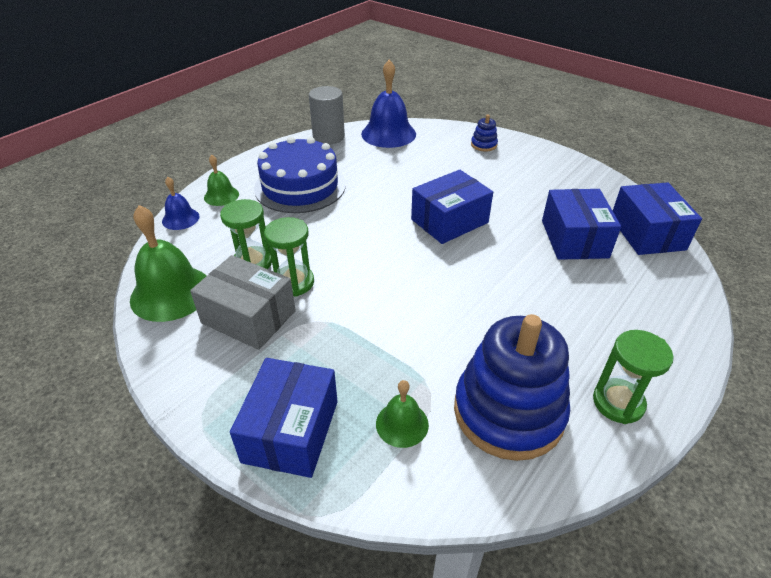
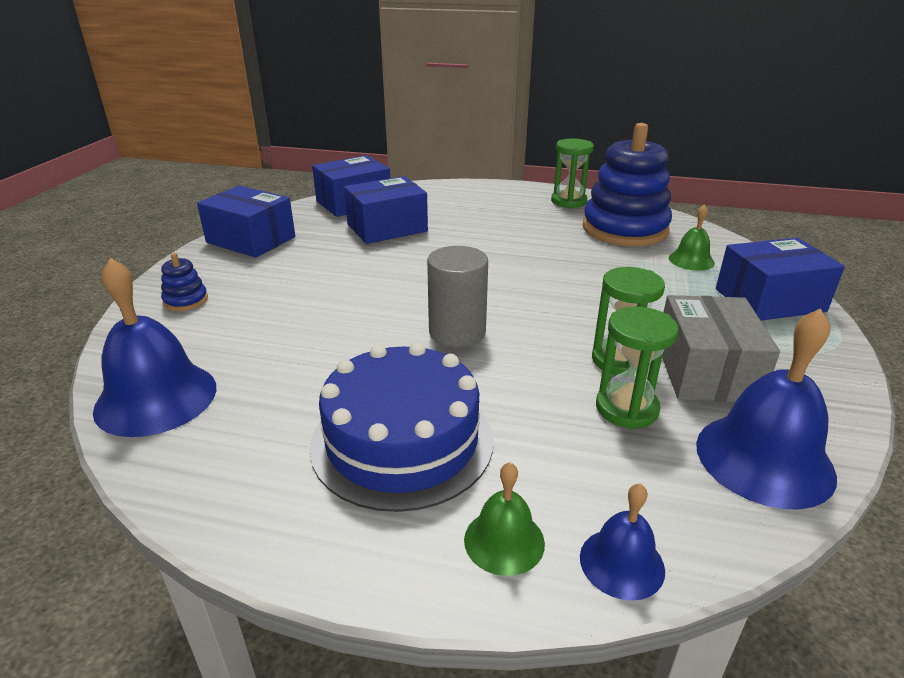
camera: 115 degrees left, 10 degrees down
green bell [130,205,207,322] -> blue bell [696,308,837,510]
grey cylinder [309,86,345,144] -> grey cylinder moved to [427,246,488,347]
blue box [411,170,493,244] -> blue box moved to [197,186,295,258]

